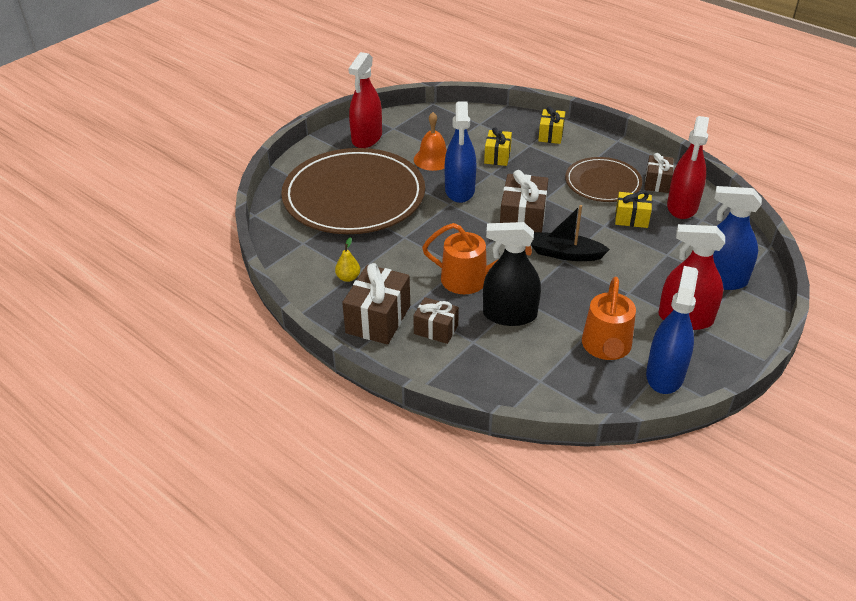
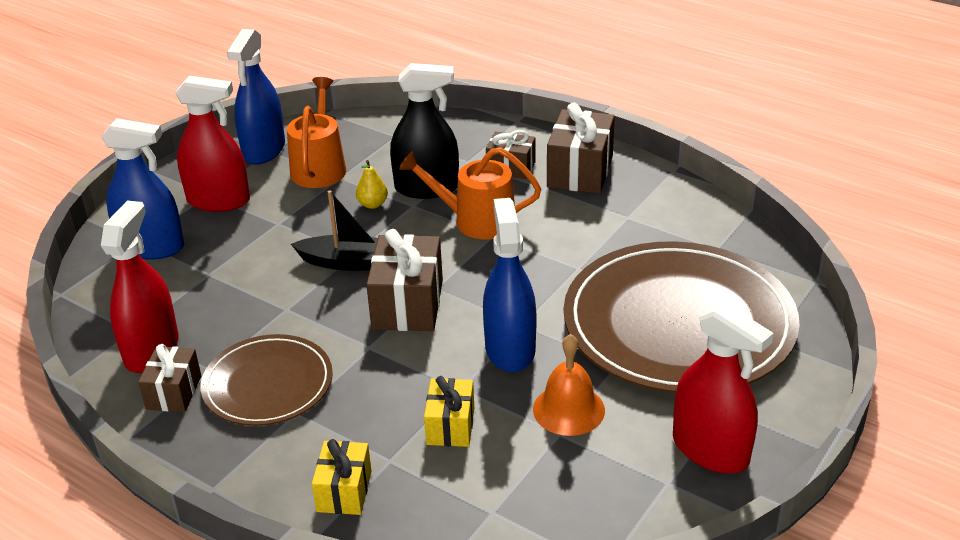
camera: 175 degrees right, 5 degrees down
yellow pear [335,237,360,282] -> yellow pear moved to [356,160,388,209]
red spray bottle [348,52,382,148] -> red spray bottle turned 120 degrees clockwise [673,303,774,474]
yellow gift [615,191,652,228] -> none

